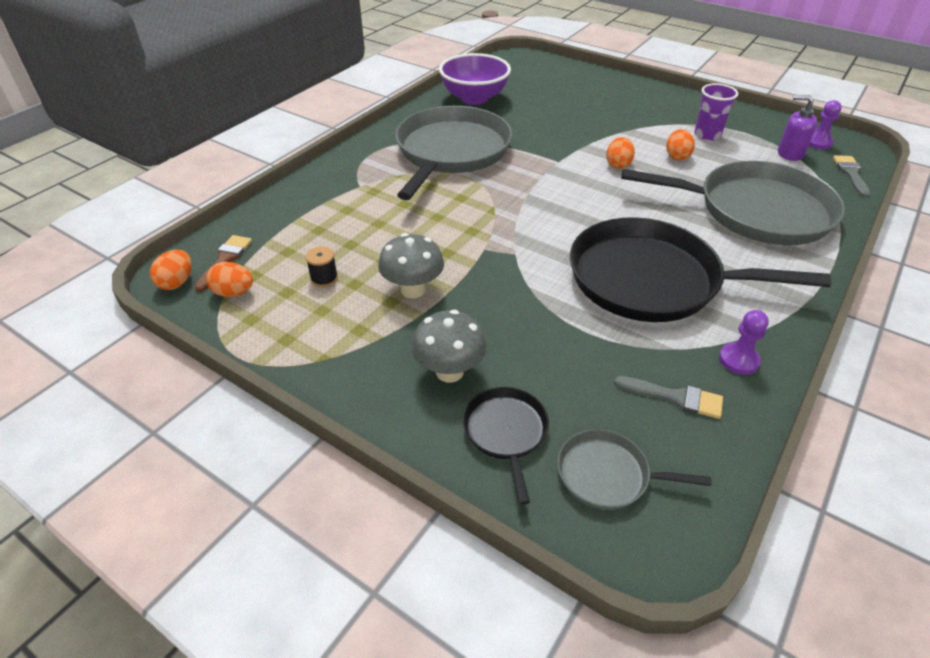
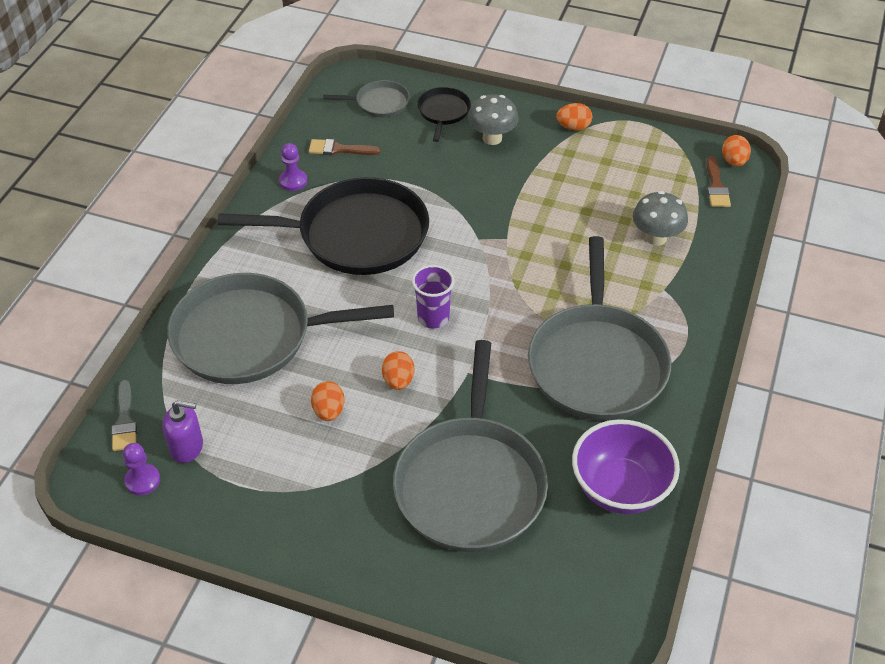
camera: 165 degrees right, 5 degrees up
orange egg [206,262,253,297] -> orange egg moved to [556,103,592,130]
black spool [306,246,338,287] -> none
grey mushroom [378,233,444,298] -> grey mushroom moved to [633,191,688,246]
black pan [463,387,549,505] -> black pan turned 150 degrees counterclockwise [417,87,471,142]
grey brush [614,376,723,419] -> brown brush [309,139,381,155]
purple cup [694,83,738,141] -> purple cup moved to [412,265,455,328]
none -> grey pan [393,340,548,552]

